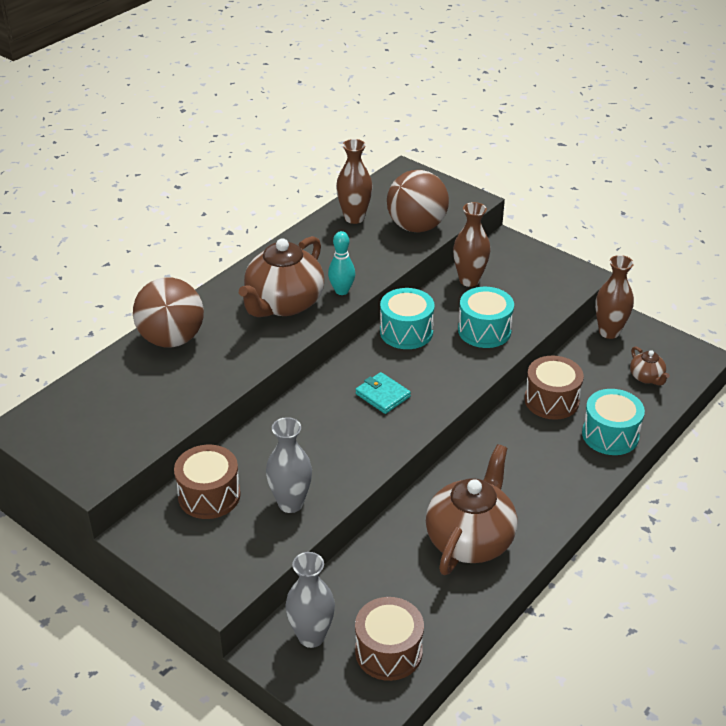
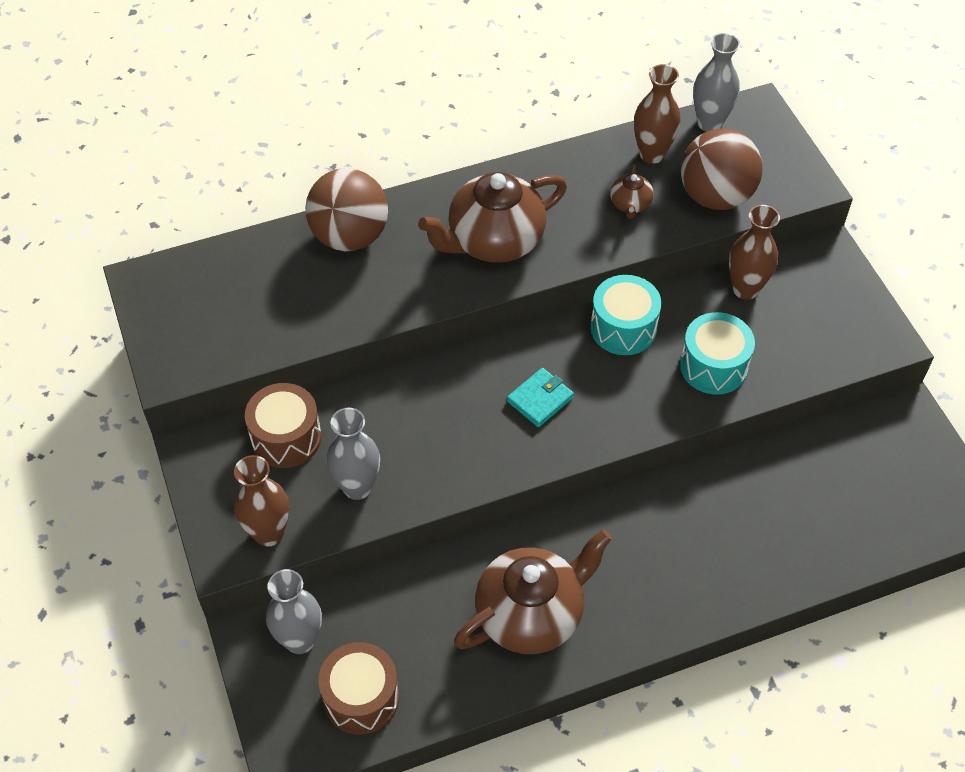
camera: 30 degrees right, 15 degrees up
turquoise bowling pin [328,231,355,295] -> none
turquoise wallet [355,372,411,414] -> turquoise wallet turned 60 degrees clockwise [507,368,574,427]
brown drum [525,356,584,420] -> none
turquoise drum [582,389,645,455] -> none
brown vase [595,255,634,339] -> brown vase moved to [234,455,289,547]
brown teapot [630,347,670,386] -> brown teapot moved to [610,164,653,219]
none -> grey vase [693,33,740,132]

